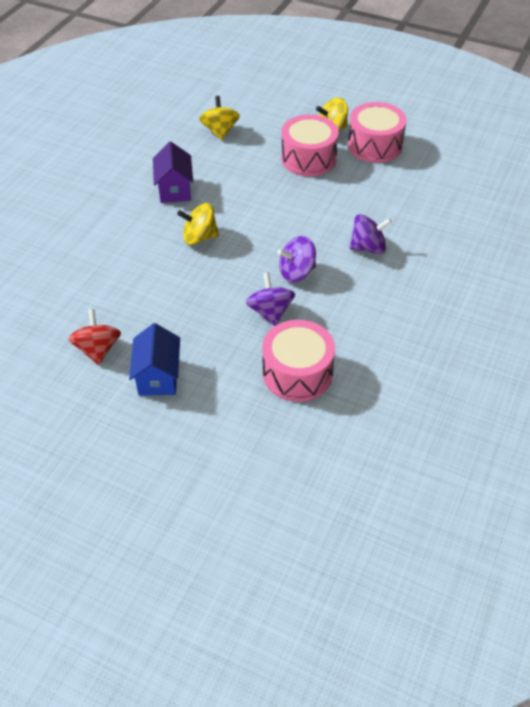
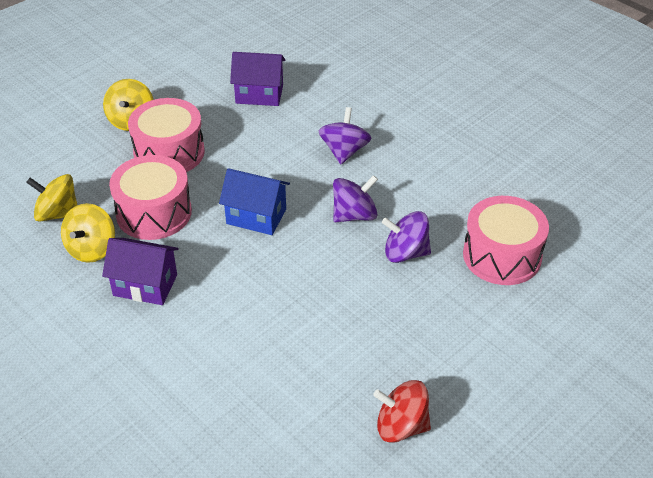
camera: 70 degrees left, 5 degrees down
blue house [129,323,180,396] -> blue house moved to [219,168,290,235]
yellow spinning top [177,203,219,245] -> yellow spinning top moved to [61,203,115,263]
purple spinning top [278,236,316,282] -> purple spinning top turned 120 degrees counterclockwise [333,175,378,222]
pink drum [348,102,407,163] -> pink drum moved to [109,155,192,240]
none -> purple house [230,52,285,106]

